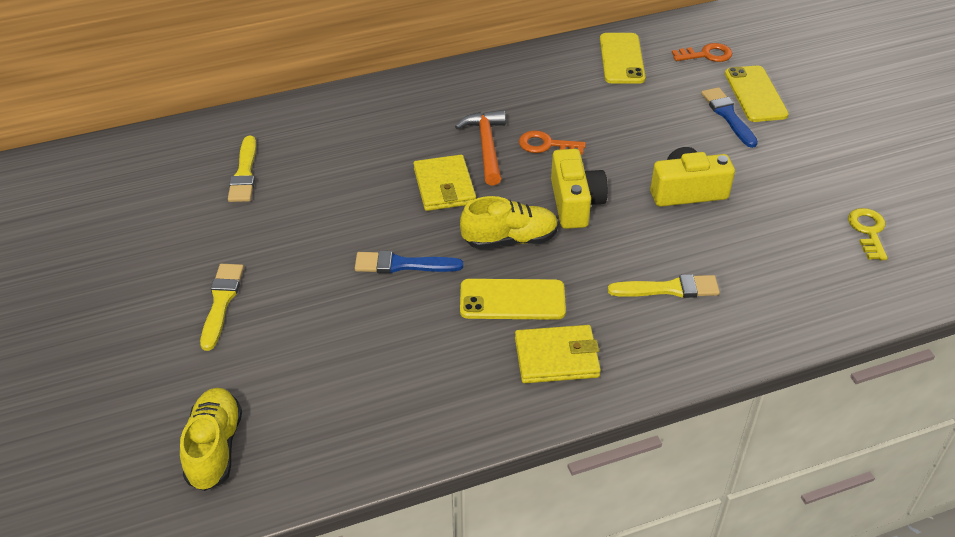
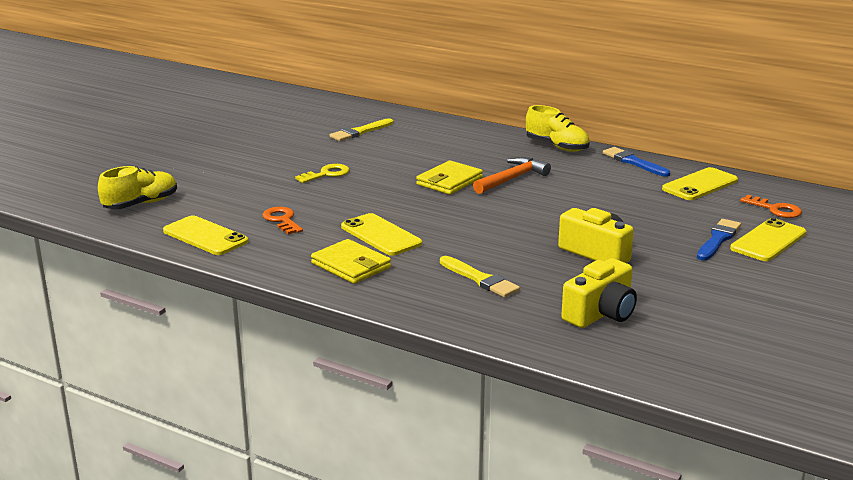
camera: 50 degrees right, 20 degrees down
yellow brush [200,264,244,351] -> none
blue brush [355,251,463,273] -> blue brush moved to [603,147,670,177]
yellow shoe [460,196,558,249] -> yellow shoe moved to [526,105,590,152]
orange key [519,130,586,155] -> orange key moved to [262,207,303,235]
yellow camera [551,149,608,229] -> yellow camera moved to [561,258,637,328]
yellow key [848,208,888,260] -> yellow key moved to [295,164,349,183]
none -> yellow phone [163,215,248,255]

